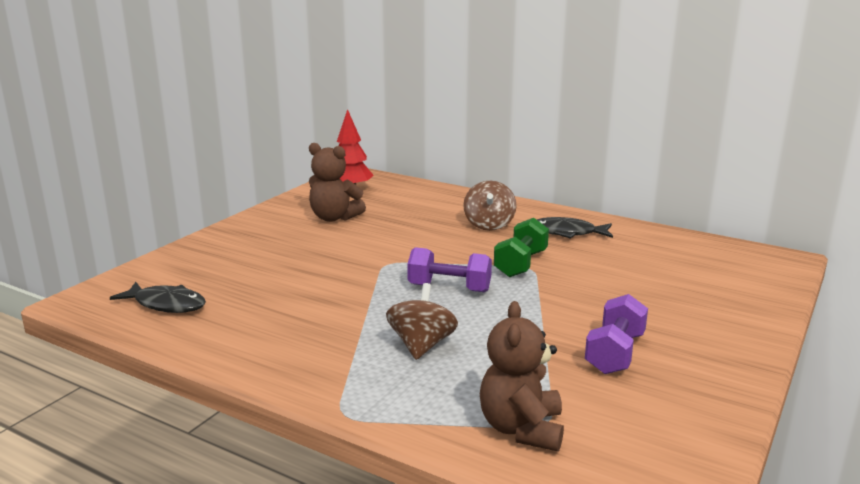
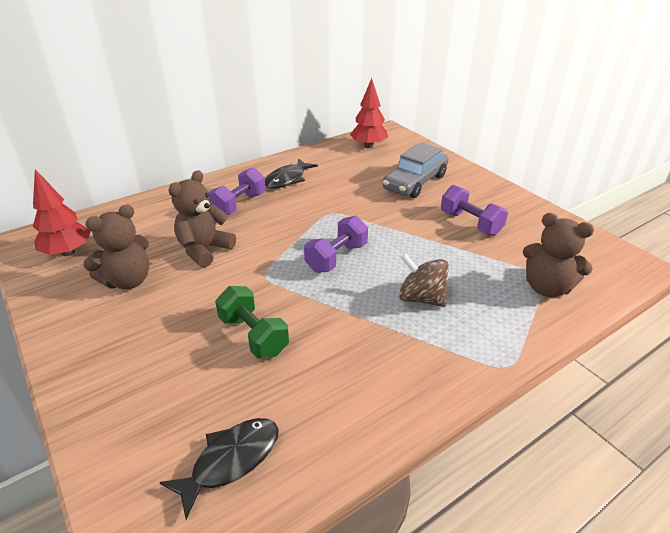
camera: 65 degrees left, 15 degrees up
brown spinning top [463,181,516,231] -> purple dumbbell [208,167,266,215]
green dumbbell [494,218,549,277] -> green dumbbell moved to [215,286,289,358]
none -> brown teddy bear [168,170,236,267]
none -> red tree [350,78,388,148]
none -> grey car [383,142,448,198]

